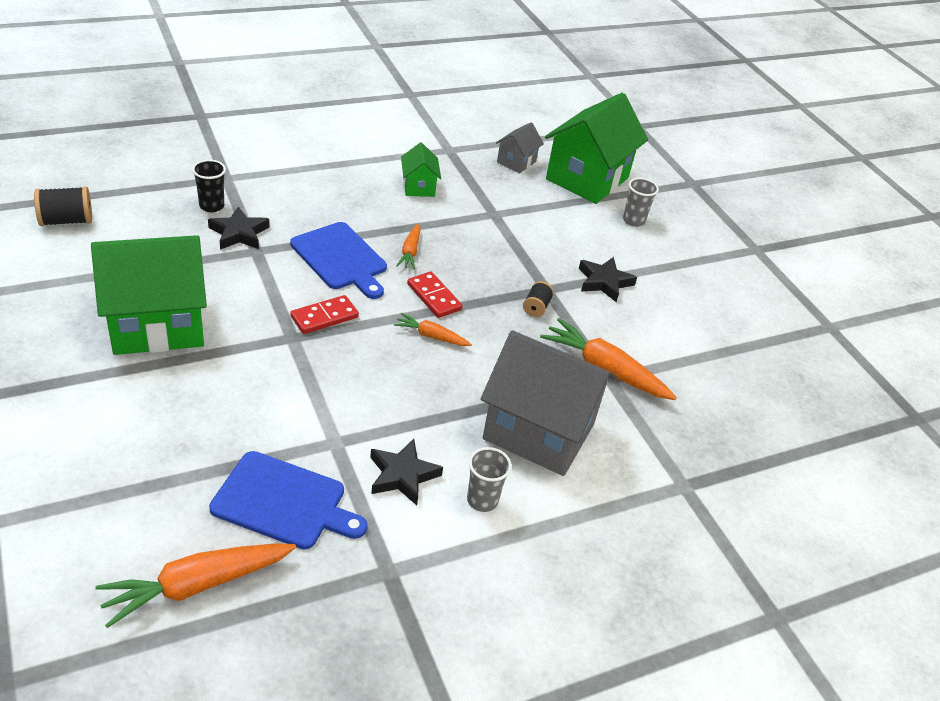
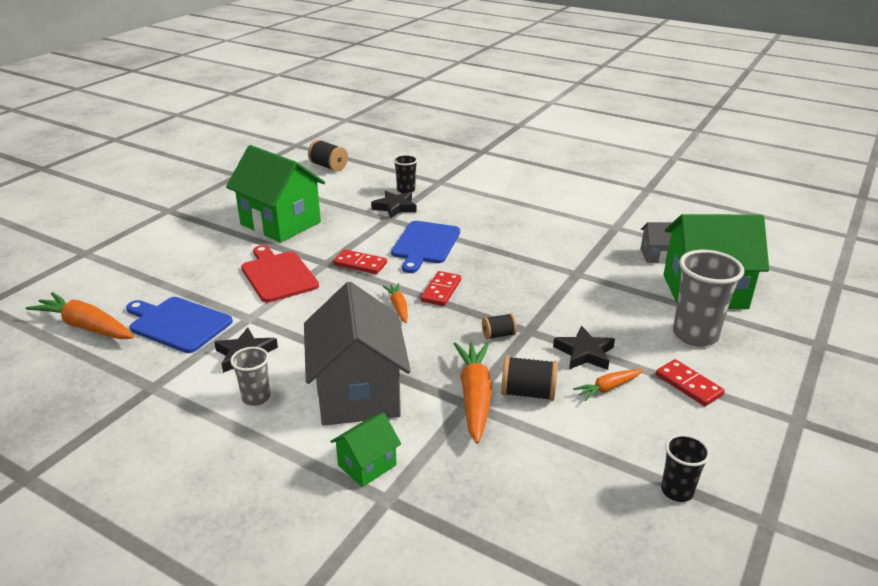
camera: 60 degrees right, 10 degrees down
blue cutting board [209,451,367,549] -> blue cutting board turned 135 degrees clockwise [126,297,233,353]
orange carrot [396,224,421,270] -> orange carrot moved to [573,369,643,401]
green house [401,142,441,197] -> green house moved to [330,413,401,487]
grey cup [623,178,659,227] -> grey cup [673,250,744,347], size x1.81
none -> red cutting board [241,245,319,302]
none -> black spool [501,356,558,401]
none -> red domino [656,359,725,406]
none -> black cup [661,434,710,502]

